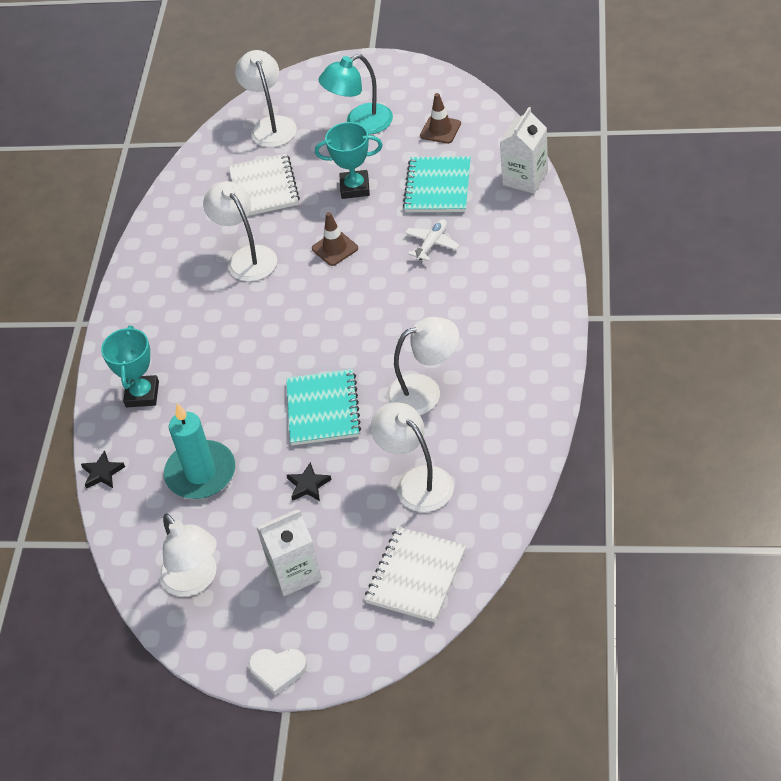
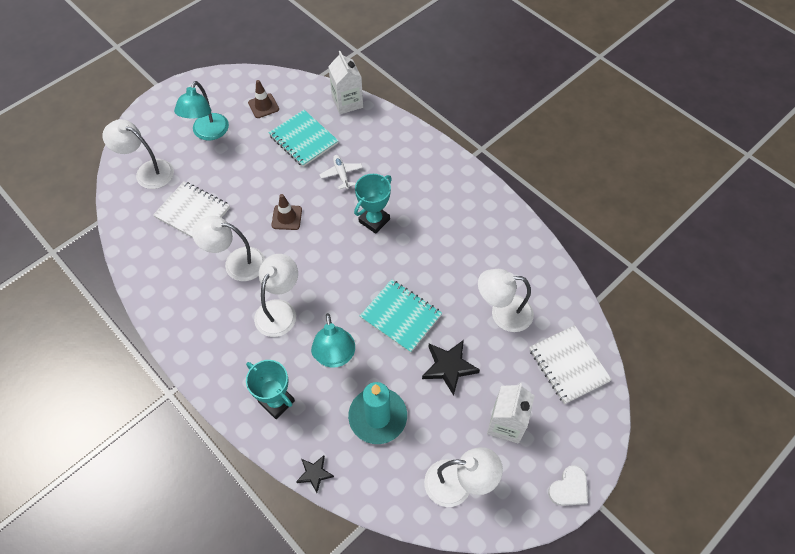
camera: 55 degrees left, 10 degrees up
black star [287,462,332,501] -> black star [422,340,480,396], size x1.65
turquoise trophy [315,122,383,199] -> turquoise trophy moved to [354,174,392,234]
white lamp [386,317,459,415] -> white lamp moved to [254,254,298,337]
none -> turquoise lamp [311,313,355,368]

